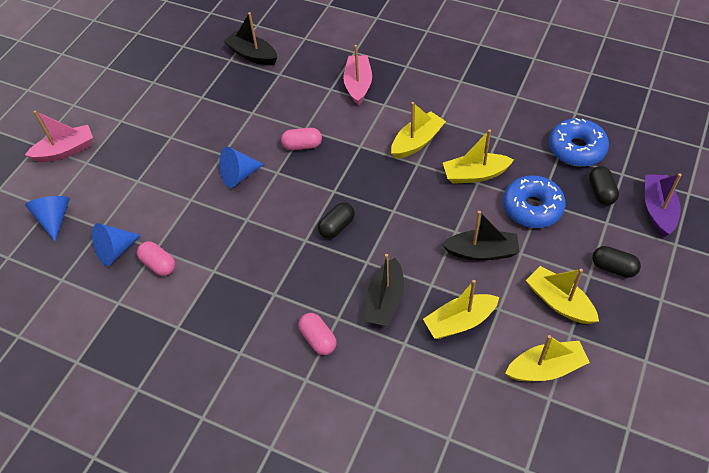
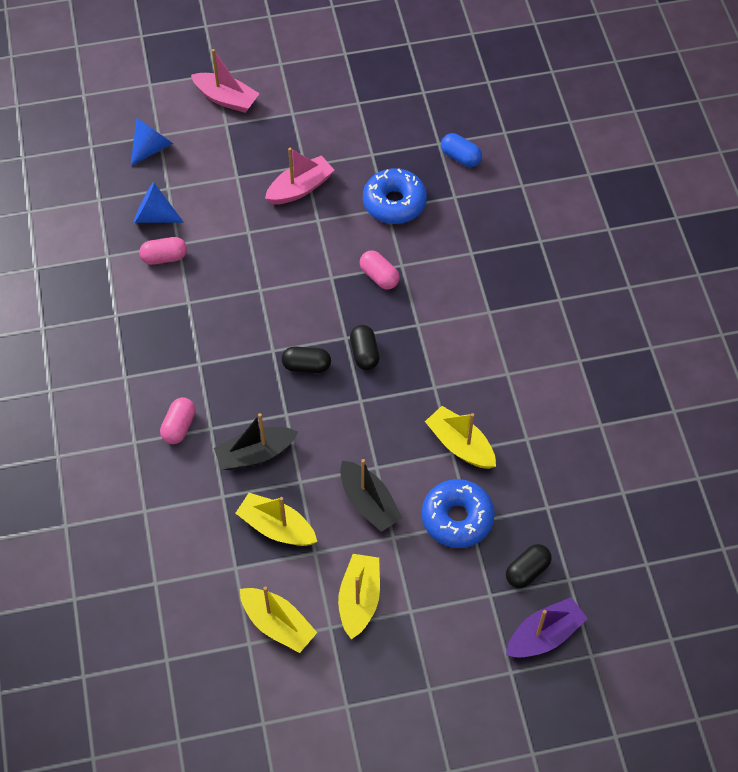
camera: 50 degrees right, 5 degrees up
pink capsule [137,241,175,276] -> pink capsule turned 75 degrees clockwise [139,237,187,265]
blue cone [219,147,264,188] -> none
black boat [224,12,278,65] -> blue capsule [441,133,482,167]
pink boat [343,45,372,105] -> pink boat moved to [265,148,334,205]
yellow boat [391,102,446,159] -> none
blue donut [549,118,609,167] -> blue donut moved to [363,168,427,224]
black capsule [592,246,641,278] -> black capsule moved to [350,325,380,370]

